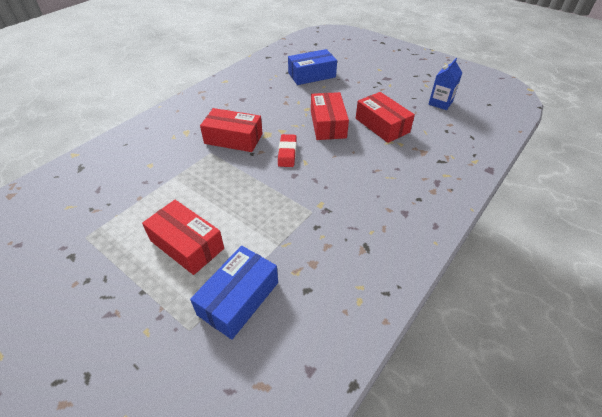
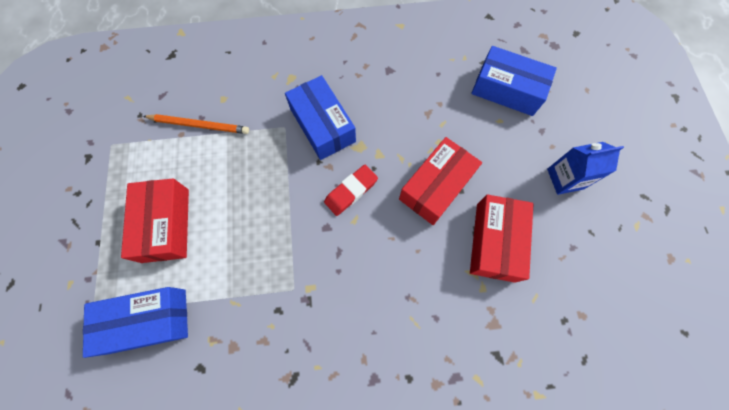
camera: 45 degrees right, 25 degrees up
red box [200,108,263,152] -> blue box [285,75,356,160]
blue carton [428,58,462,110] -> blue carton moved to [547,142,624,195]
none -> orange pencil [143,114,249,134]

